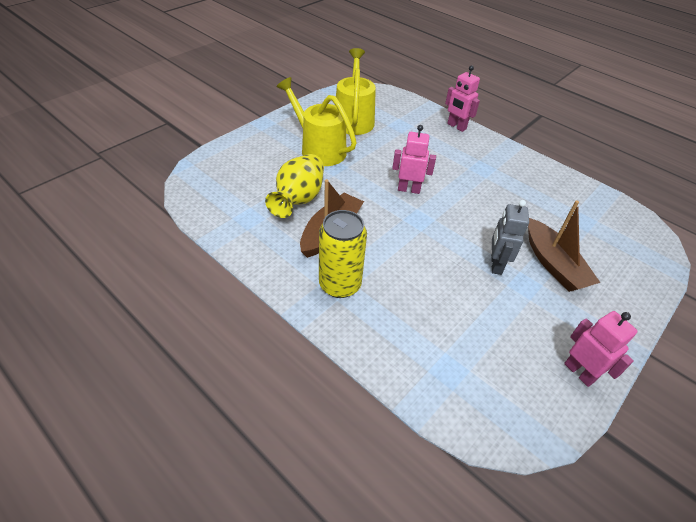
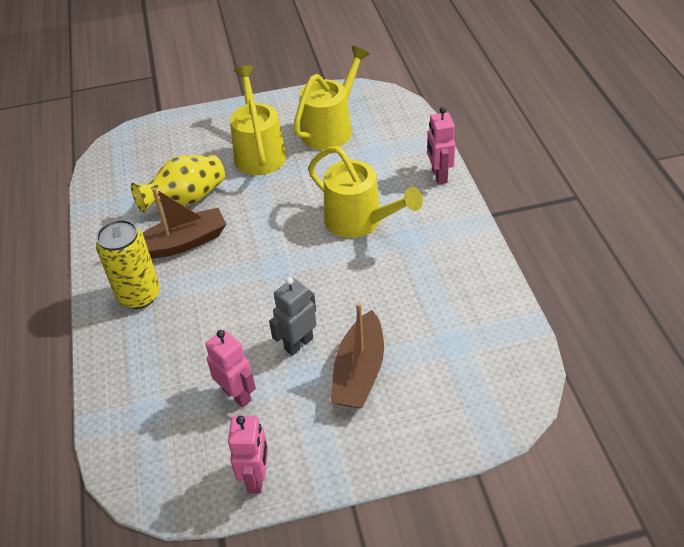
camera: 40 degrees right, 0 degrees up
pink robot [392,125,436,194] -> pink robot moved to [206,330,256,408]
none -> yellow watering can [308,146,423,238]

